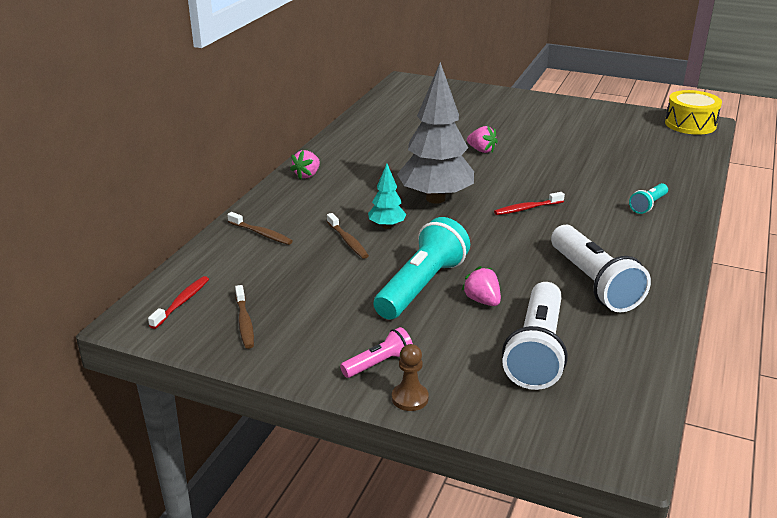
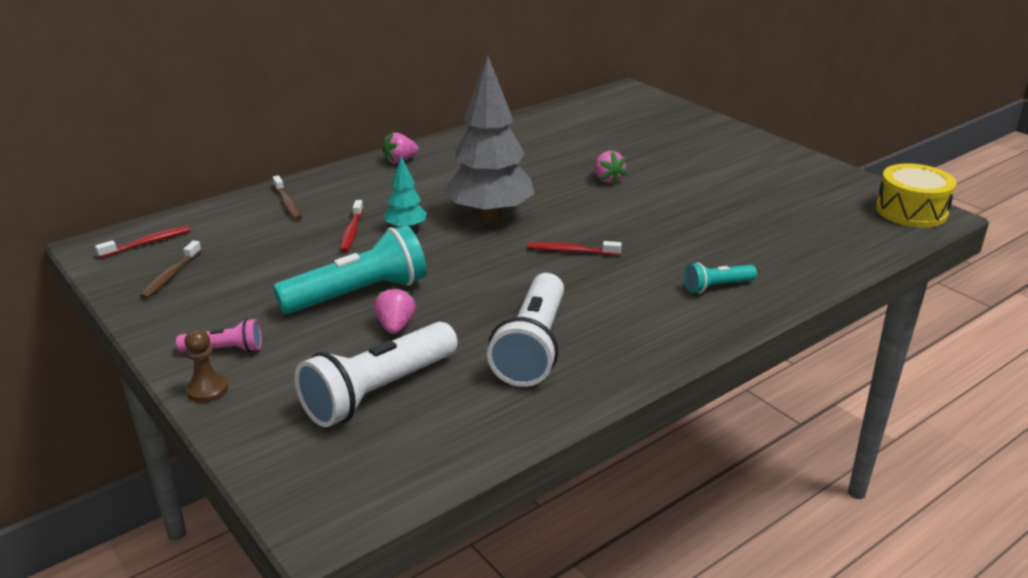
camera: 30 degrees right, 0 degrees up
brown toothbrush [327,213,369,259] -> red toothbrush [340,200,363,252]

